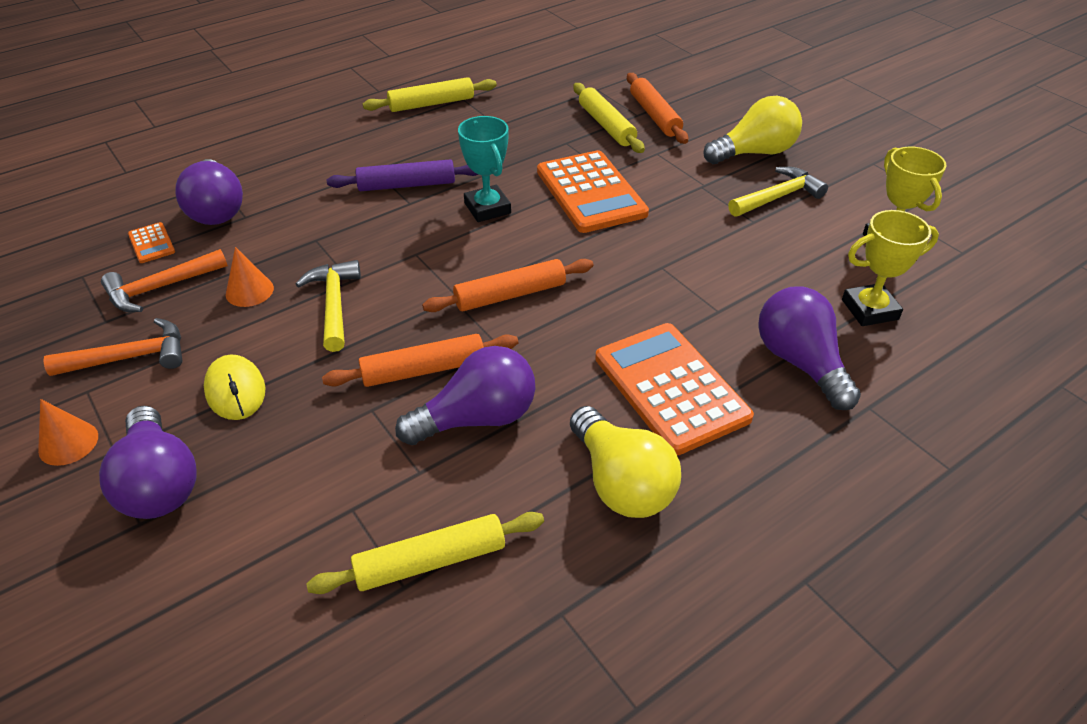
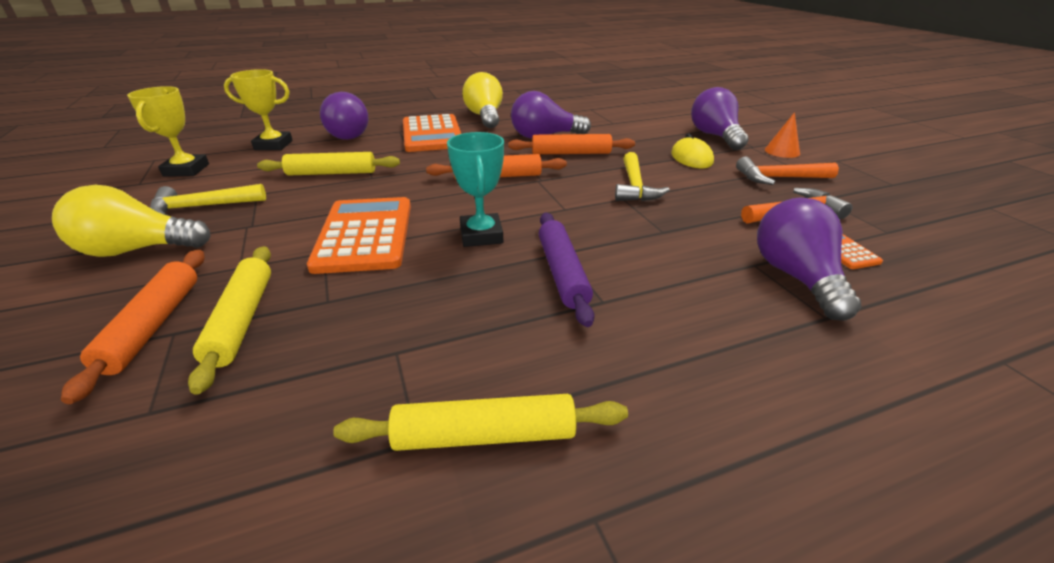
camera: 165 degrees left, 10 degrees down
orange cone [226,247,274,307] -> none
yellow rolling pin [306,512,544,594] -> yellow rolling pin moved to [257,152,400,176]
purple rolling pin [327,159,478,191] -> purple rolling pin turned 75 degrees clockwise [539,213,595,327]

